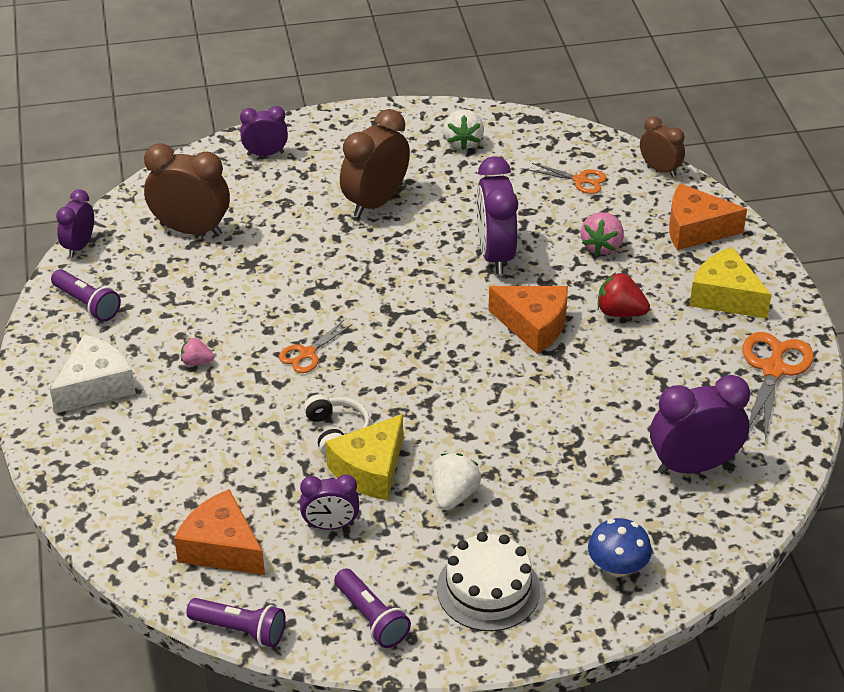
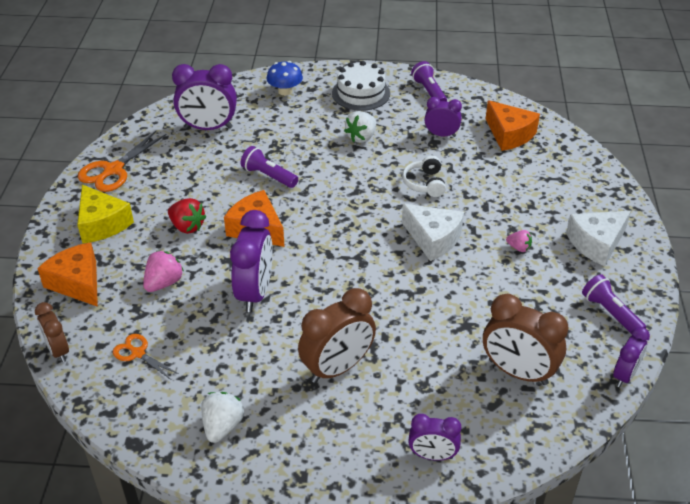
camera: 165 degrees left, 0 degrees up
purple flashlight [186,598,286,647] -> purple flashlight moved to [241,146,298,188]
orange scissors [279,320,352,373] -> white cheese [402,204,464,261]
yellow cheese [325,414,403,500] -> none
orange cheese [669,183,747,250] -> orange cheese turned 150 degrees counterclockwise [37,242,98,307]

